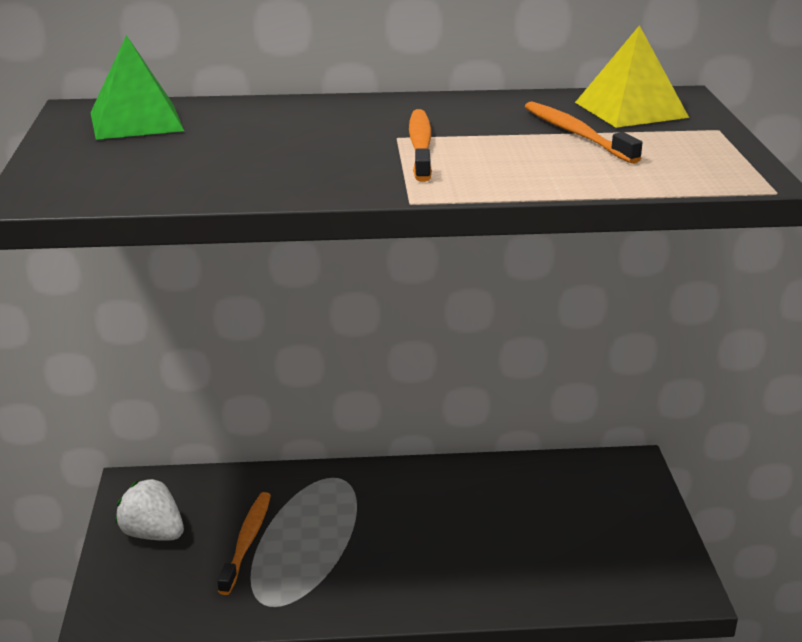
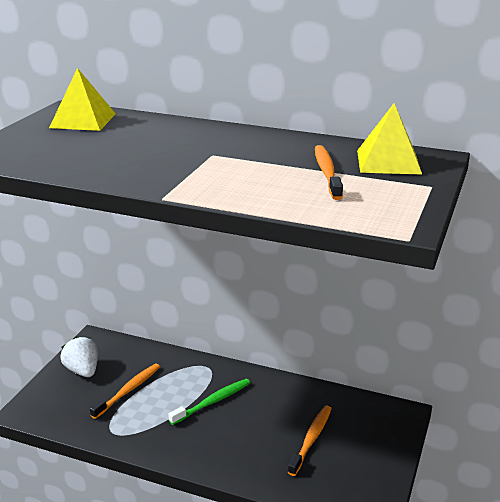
camera: 25 degrees right, 0 degrees up
green pyramid [90,35,184,140] -> yellow pyramid [49,68,116,131]
orange toothbrush [409,109,432,182] -> orange toothbrush moved to [288,405,332,476]
none -> green toothbrush [168,379,250,425]

